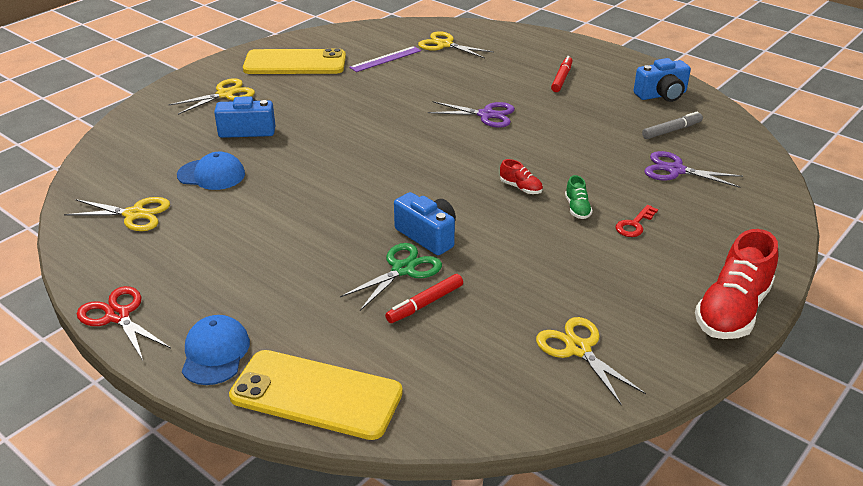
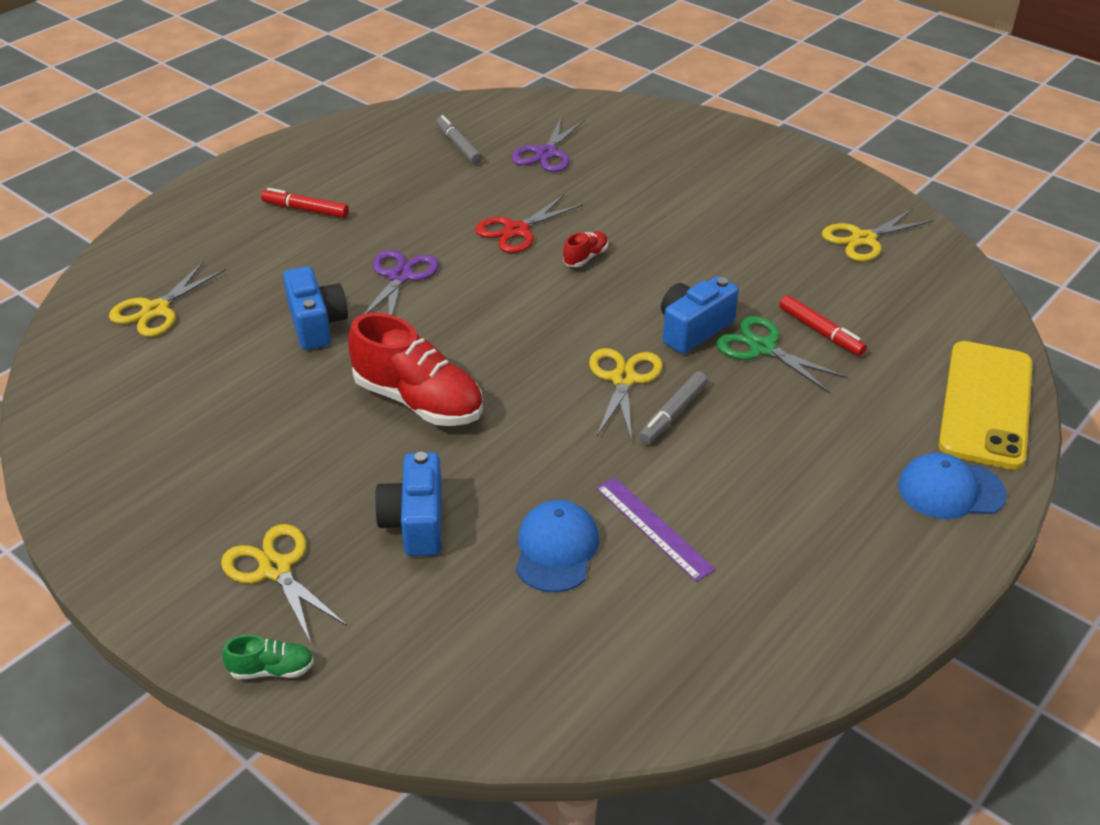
camera: 90 degrees left, 5 degrees up
yellow scissors [64,197,170,231] -> yellow scissors moved to [589,348,663,442]
red scissors [77,286,171,361] -> red scissors moved to [475,195,584,253]
yellow phone [243,48,346,74] -> none
purple ruler [349,46,421,72] -> purple ruler moved to [596,477,716,582]
green shoe [565,175,593,219] -> green shoe moved to [222,635,314,679]
red key [615,205,658,237] -> none
blue camera [634,58,691,102] -> blue camera moved to [283,266,348,350]
red shoe [695,229,778,339] -> red shoe moved to [348,313,483,426]
none -> grey marker [639,371,708,444]

